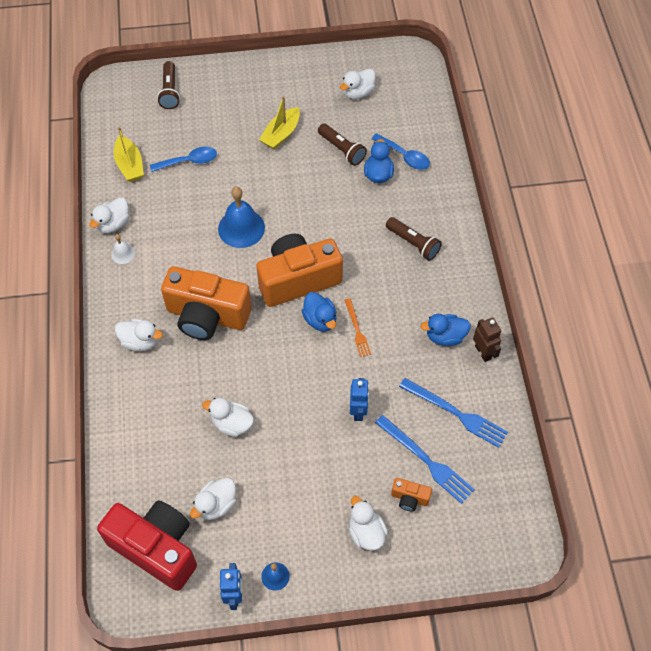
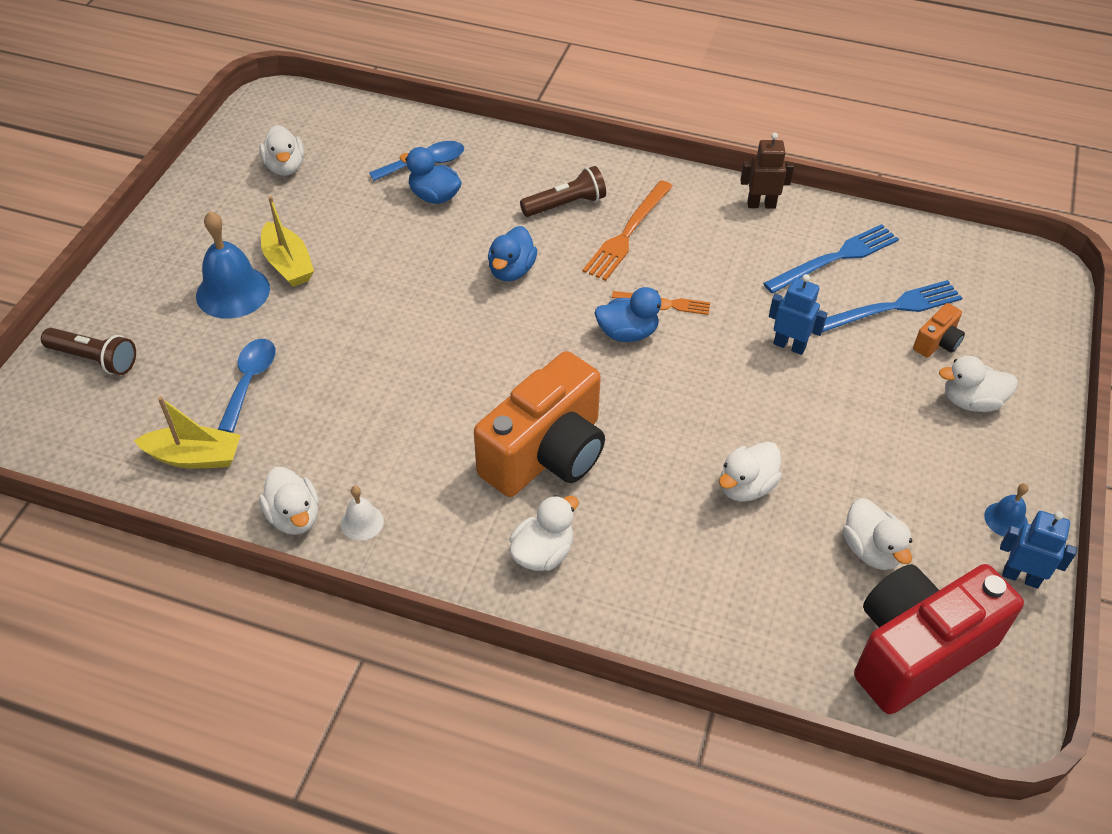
camera: 65 degrees left, 10 degrees down
blue bell [218,187,265,248] -> blue bell moved to [196,211,270,319]
orange camera [256,234,343,307] -> none
brown flashlight [318,123,367,166] -> none
blue duck [420,314,471,346] -> blue duck moved to [488,226,537,282]
none -> orange fork [583,180,673,281]

